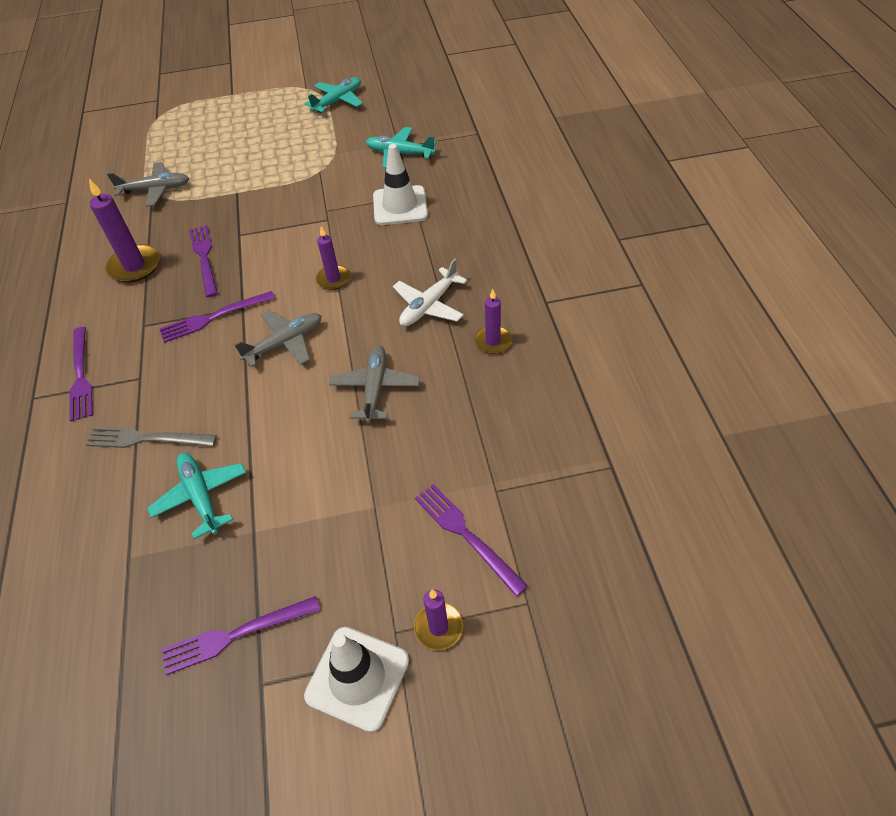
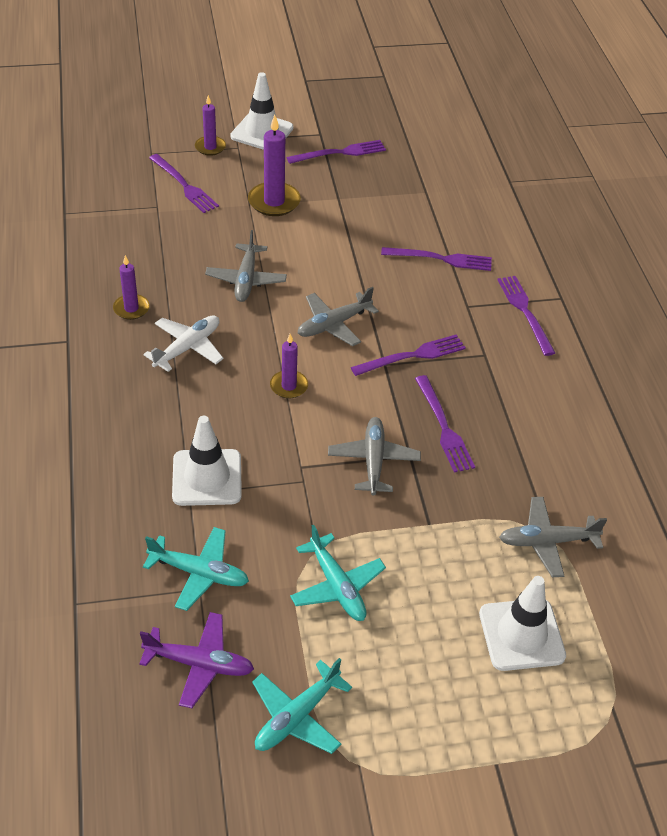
camera: 175 degrees right, 5 degrees down
grey fork [86,426,217,448] -> purple fork [381,247,492,271]
purple candle [89,179,160,283] -> purple candle moved to [248,115,301,216]
turquoise plane [147,453,246,539] -> turquoise plane moved to [290,525,386,621]
none -> purple plane [139,612,254,708]
none -> grey plane [328,417,421,496]
none -> white traffic cone [479,576,566,671]

